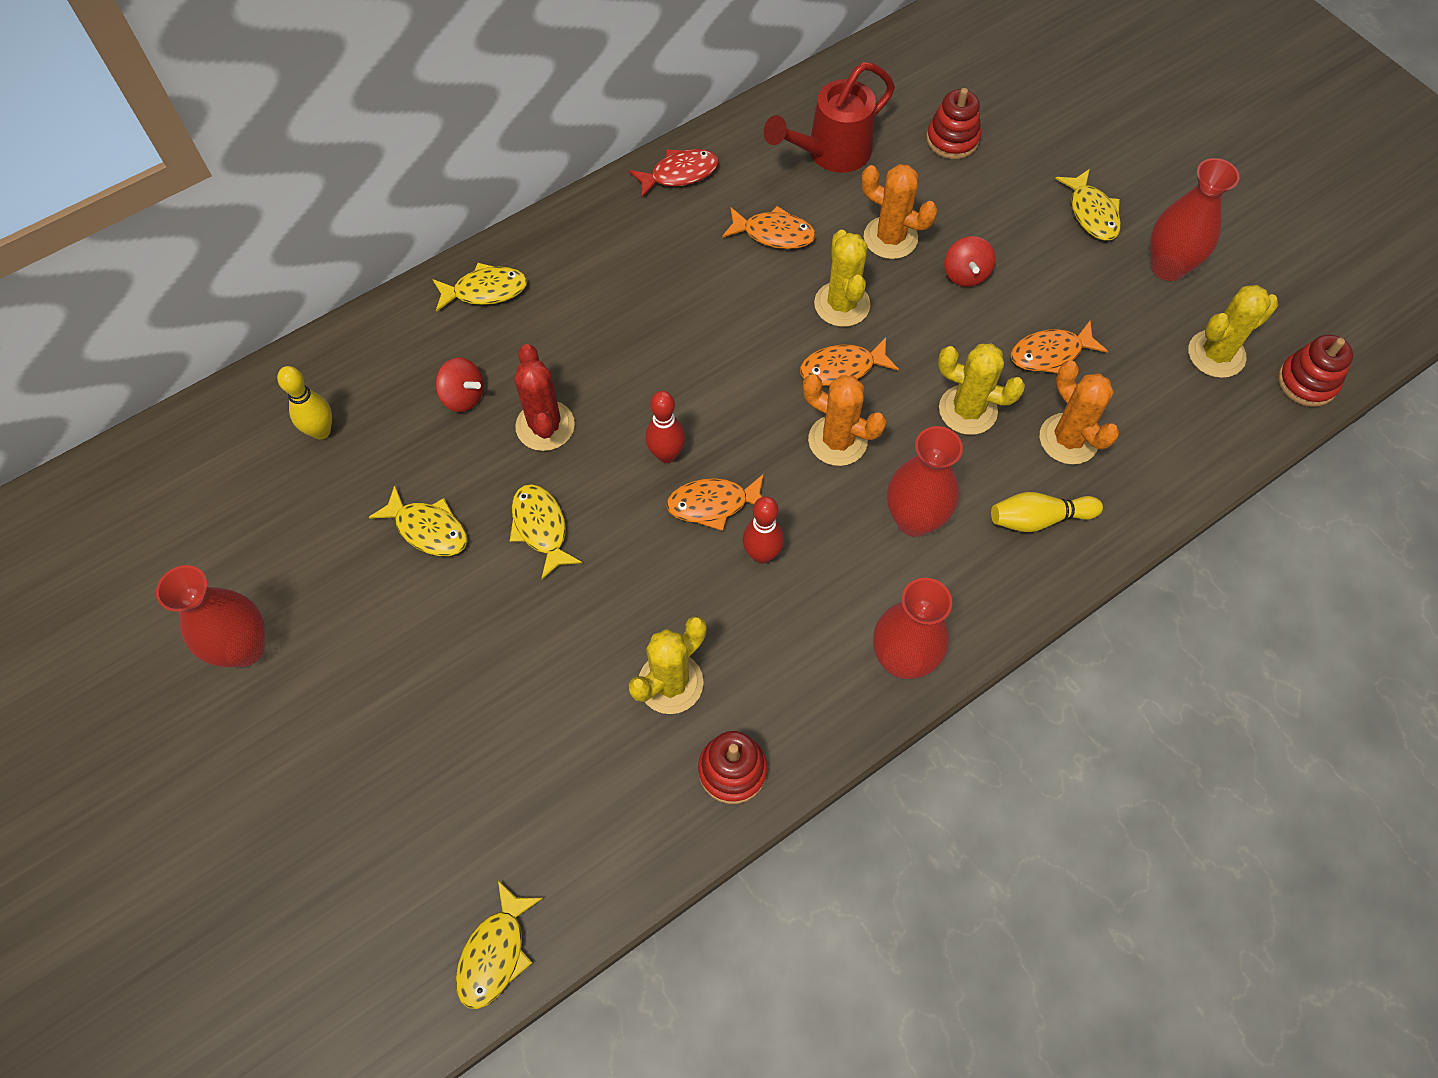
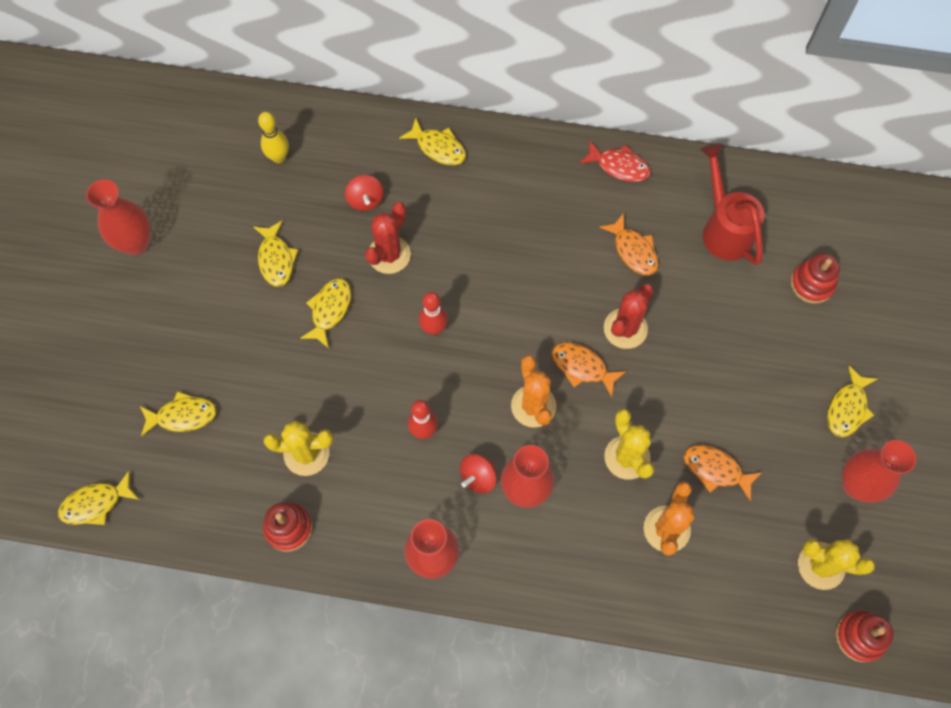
camera: 45 degrees right, 5 degrees up
orange fish [666,474,764,531] -> none
red watering can [764,62,895,173] -> red watering can turned 60 degrees clockwise [700,143,764,265]
yellow cactus [814,230,871,327] -> red cactus [604,284,654,349]
orange cactus [861,164,938,259] -> none
red spinning top [944,236,995,287] -> red spinning top moved to [460,454,497,493]
yellow bowling pin [991,492,1103,532] -> none
none -> yellow fish [140,391,217,436]

